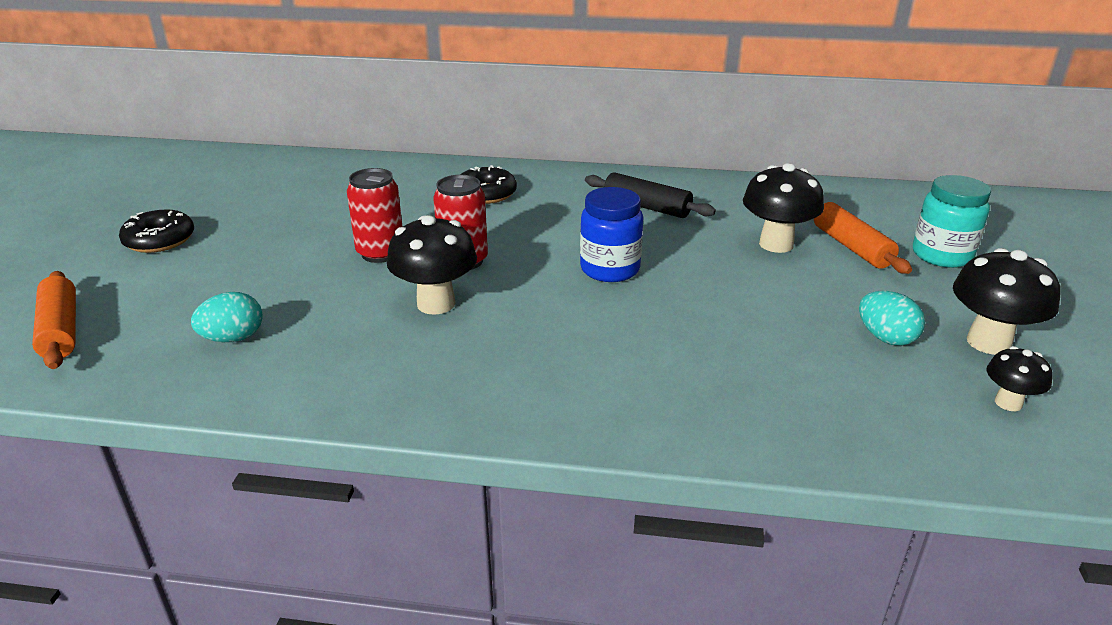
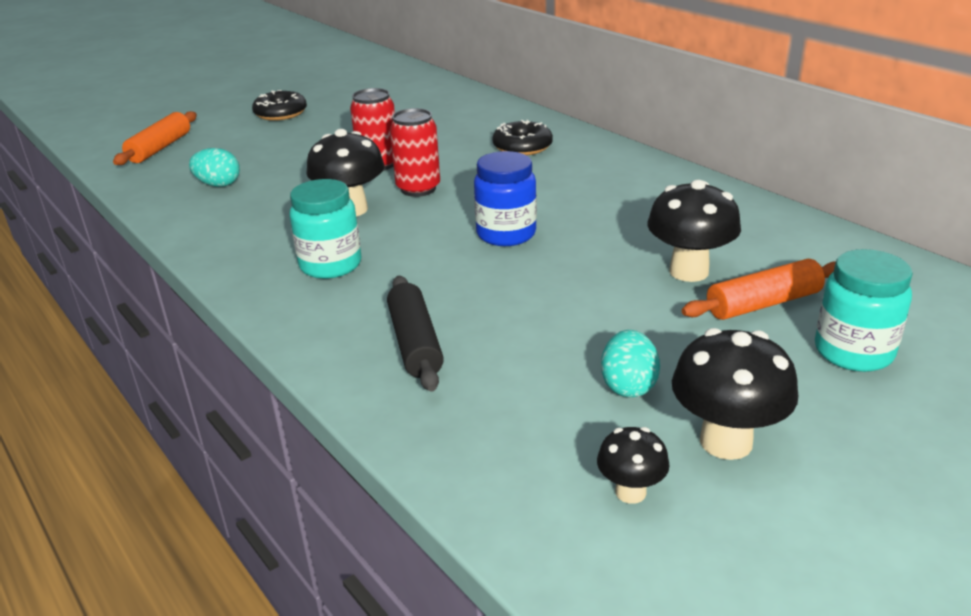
camera: 45 degrees right, 0 degrees up
black rolling pin [585,172,716,218] -> black rolling pin moved to [387,276,444,392]
orange rolling pin [814,202,912,274] -> orange rolling pin turned 45 degrees clockwise [682,259,835,320]
none -> turquoise jar [290,179,362,279]

